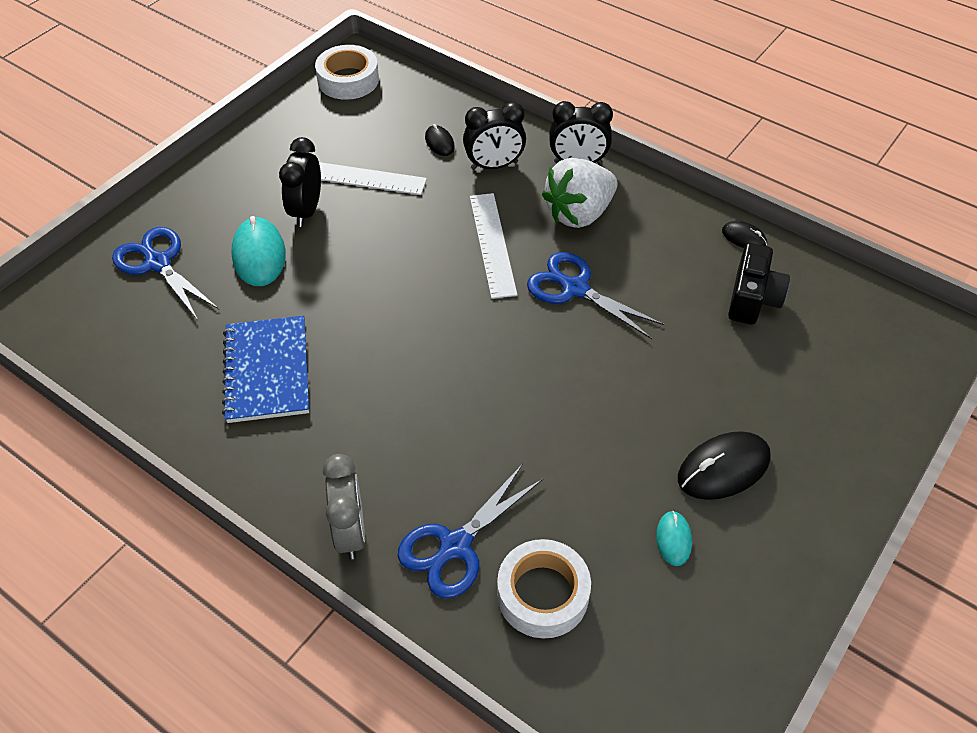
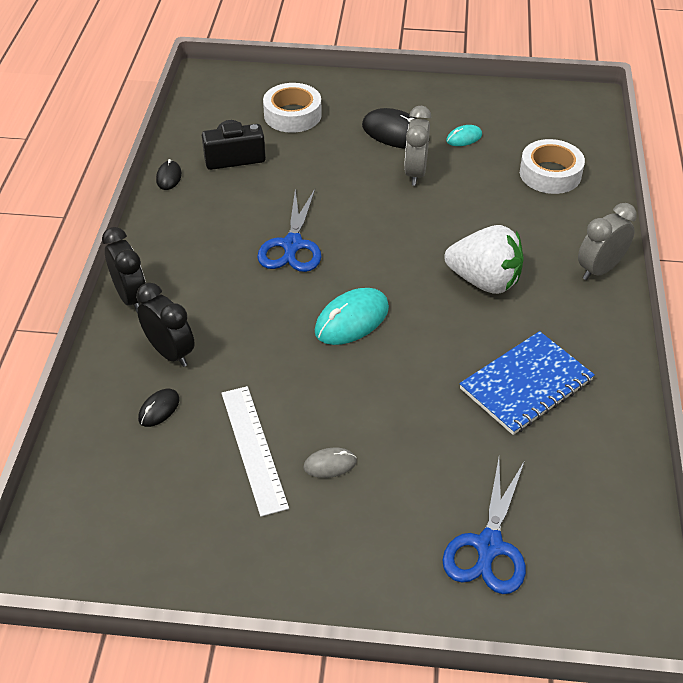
camera: 120 degrees left, 5 degrees down
turquoise mouse [231,216,286,286] -> turquoise mouse moved to [315,288,389,345]
black clock [279,137,321,227] -> grey mouse [304,448,357,478]
white tape [315,45,379,100] -> white tape moved to [263,83,322,133]
blue scissors [398,464,543,598] -> none
white ruler [470,193,518,299] -> none
white strawberry [542,158,618,228] -> white strawberry moved to [444,225,524,294]
none -> grey clock [404,106,431,186]

